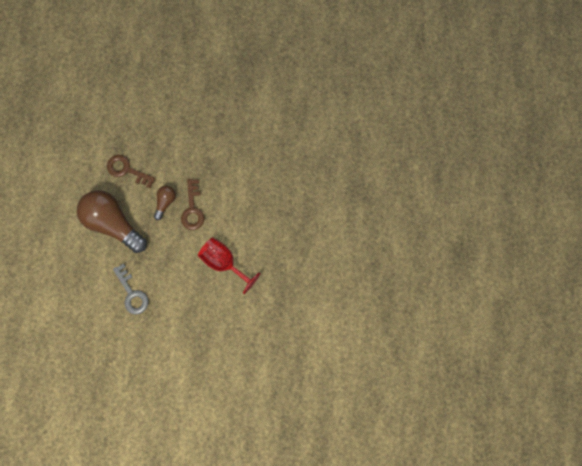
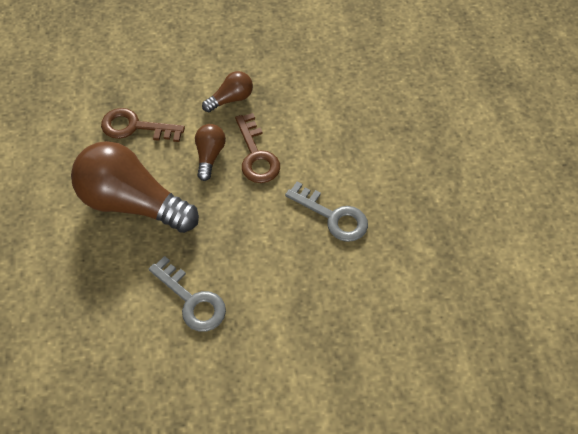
camera: 15 degrees left, 20 degrees down
red goblet [198,237,261,294] -> grey key [285,182,368,242]
none -> brown light bulb [202,71,253,112]

